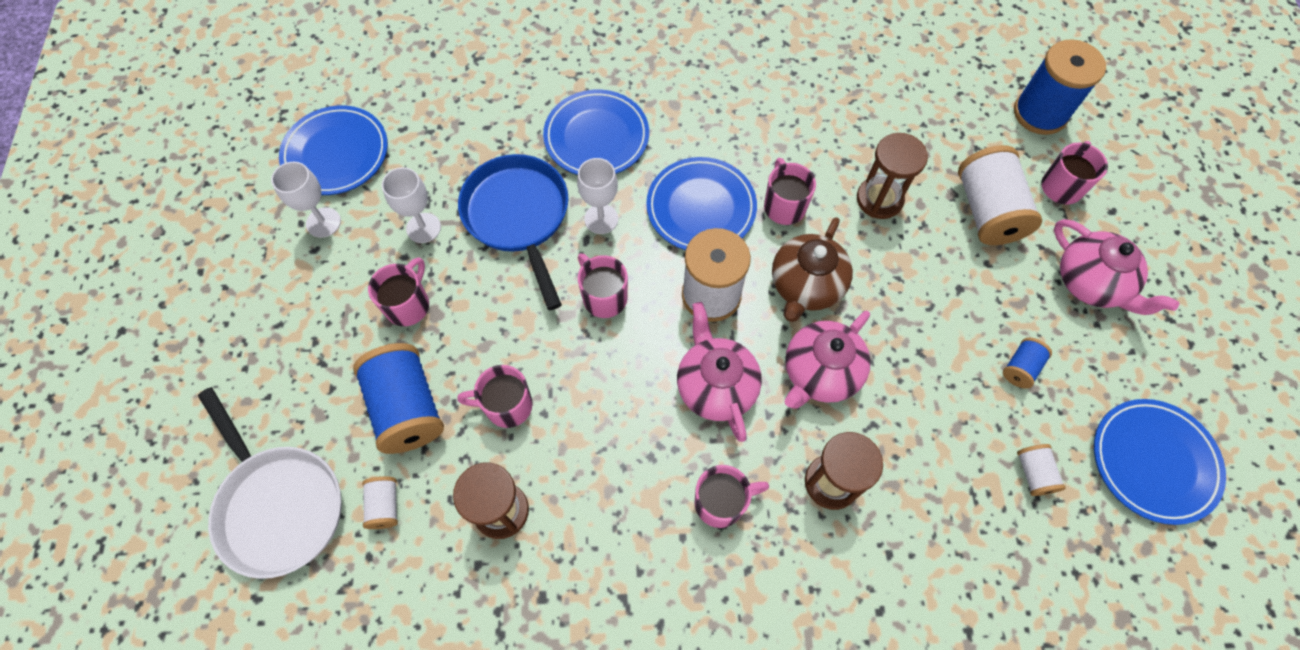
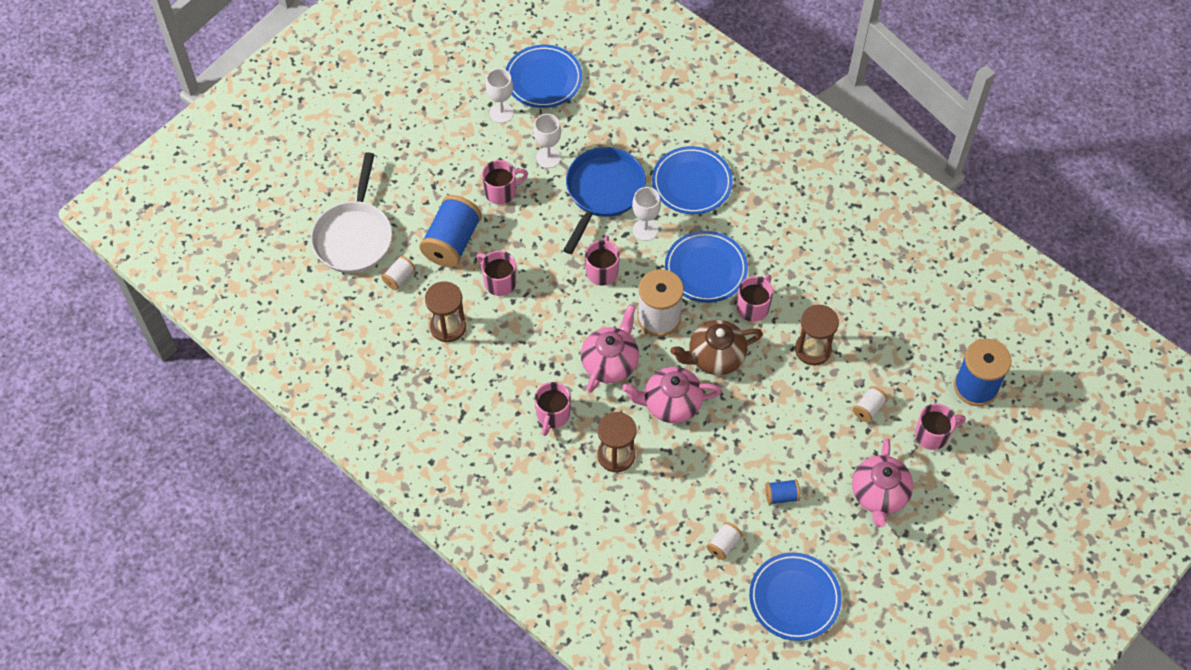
camera: 45 degrees right, 5 degrees down
pink mug [695,465,769,528] -> pink mug turned 75 degrees clockwise [535,382,571,436]
white spool [958,145,1042,245] -> white spool [853,386,888,422], size x0.48

